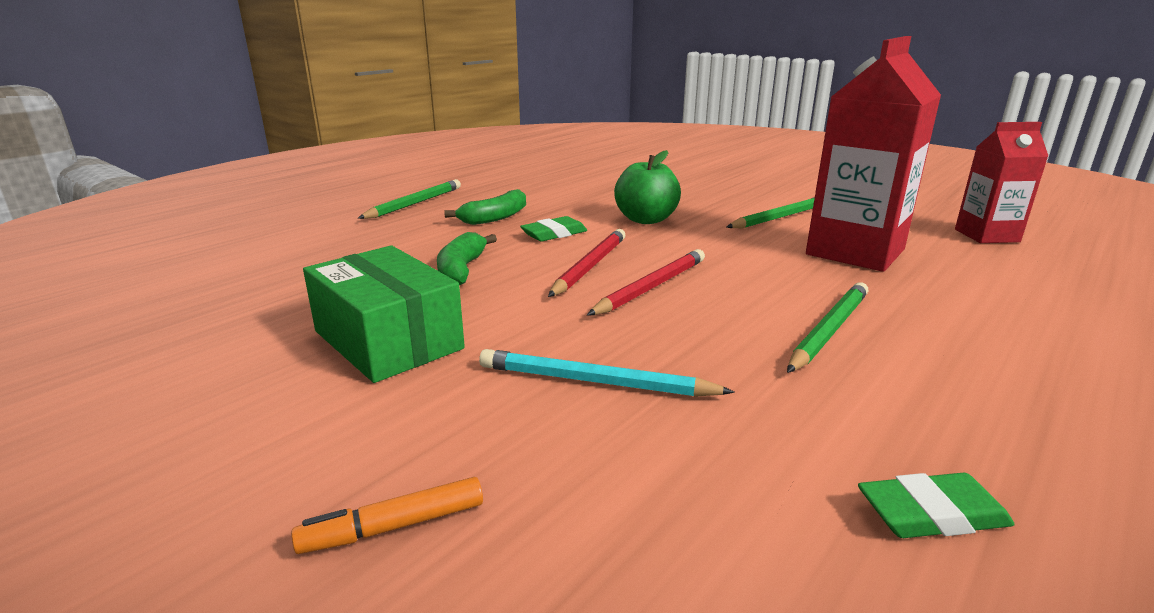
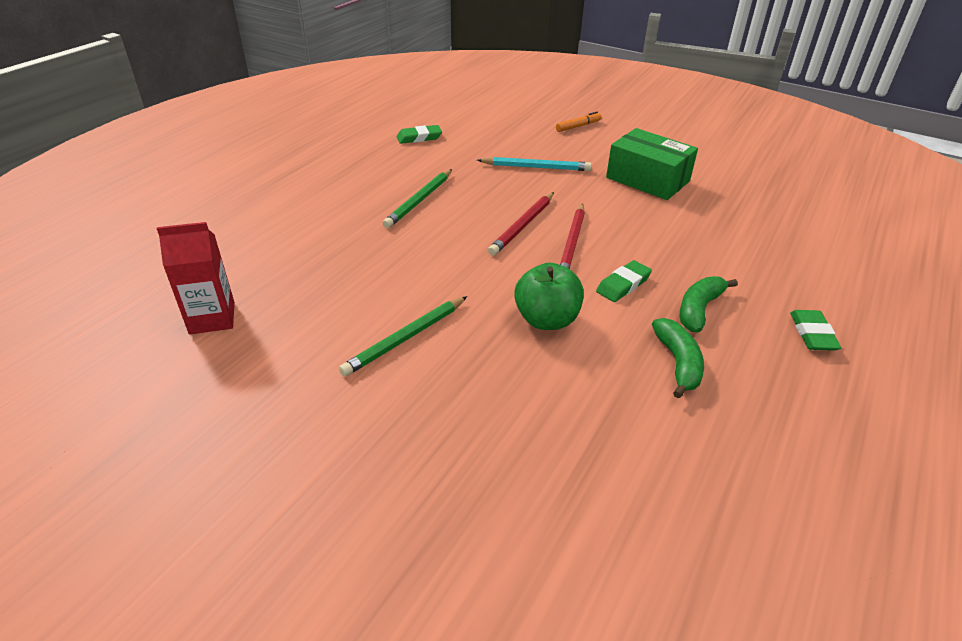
camera: 170 degrees right, 15 degrees up
green pencil [358,179,461,219] -> green eraser [790,310,841,351]
green banana [437,232,497,286] -> green banana moved to [652,318,704,399]
red carton [806,36,941,272] -> none

